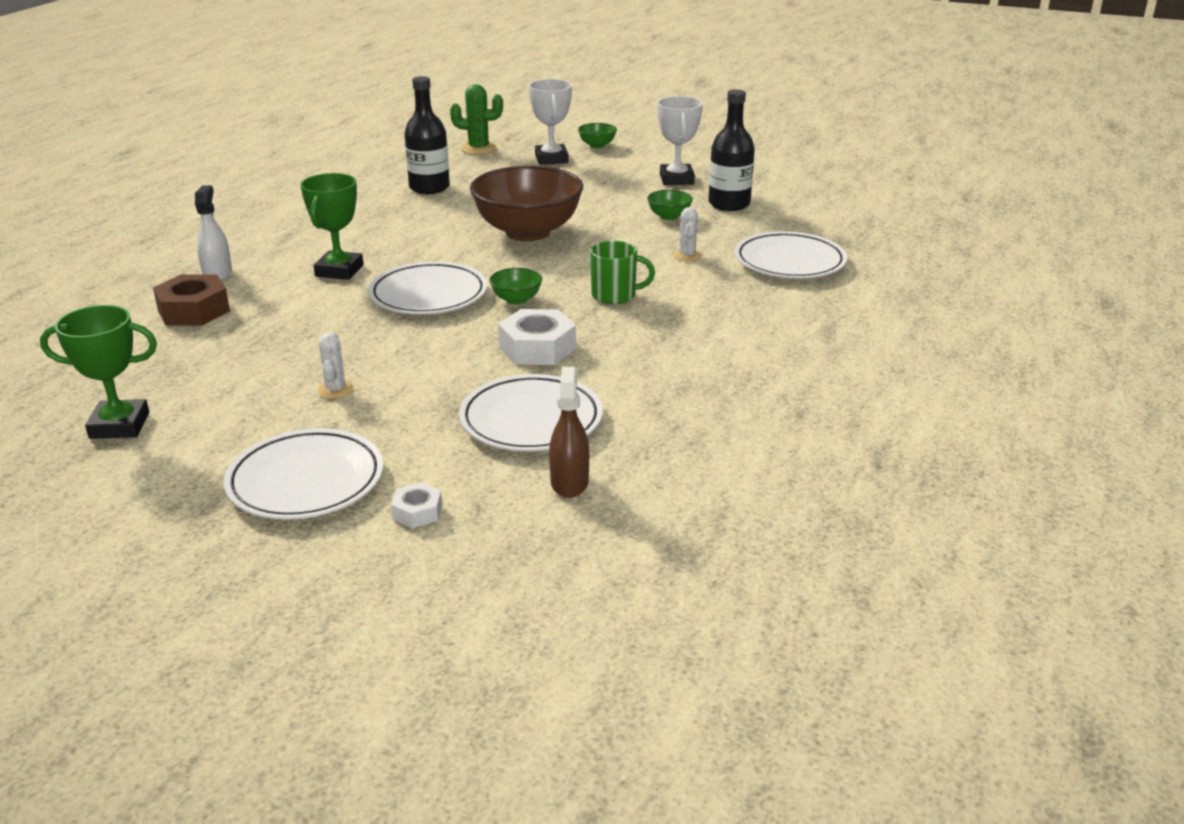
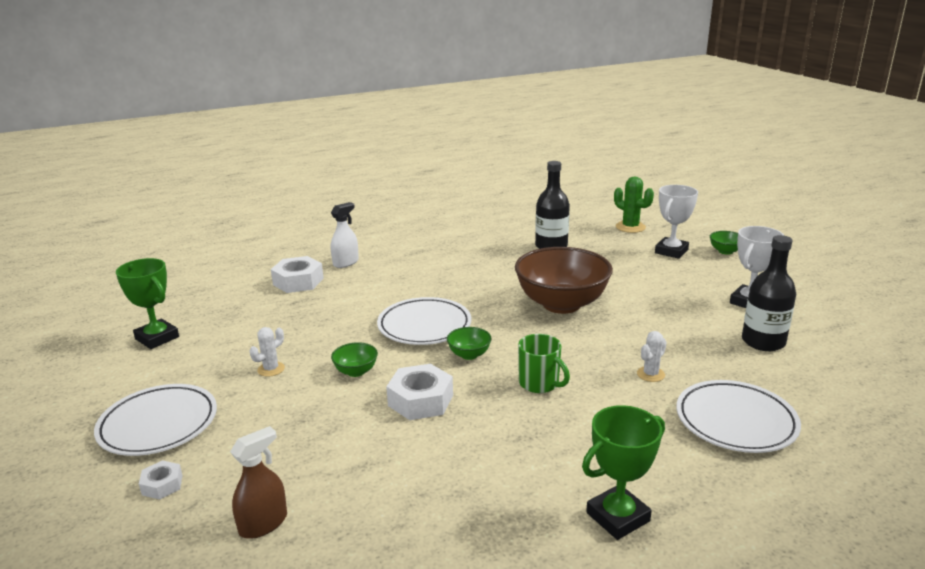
camera: 45 degrees right, 5 degrees down
brown nut [153,274,230,326] -> white nut [271,256,324,293]
green trophy [300,173,363,280] -> green trophy moved to [582,405,665,540]
white plate [459,374,603,451] -> none
green bowl [647,190,693,220] -> green bowl moved to [331,342,378,377]

